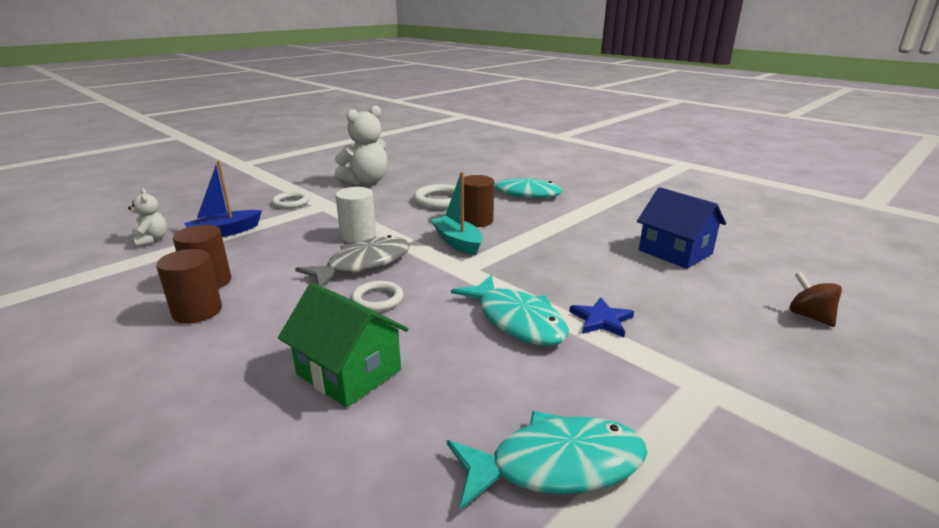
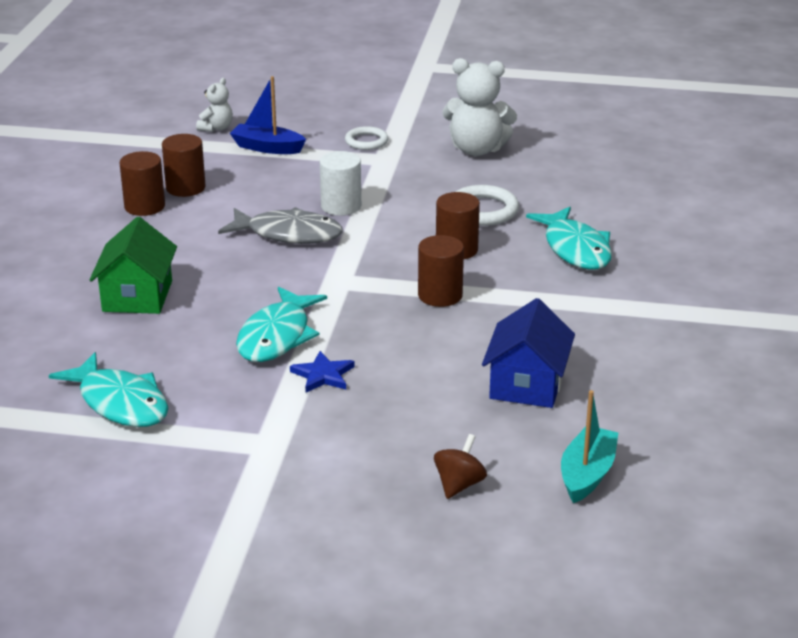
camera: 55 degrees right, 5 degrees up
white ring [351,281,404,312] -> none
turquoise boat [431,172,483,255] -> turquoise boat moved to [561,390,618,503]
none -> brown cylinder [418,235,464,307]

